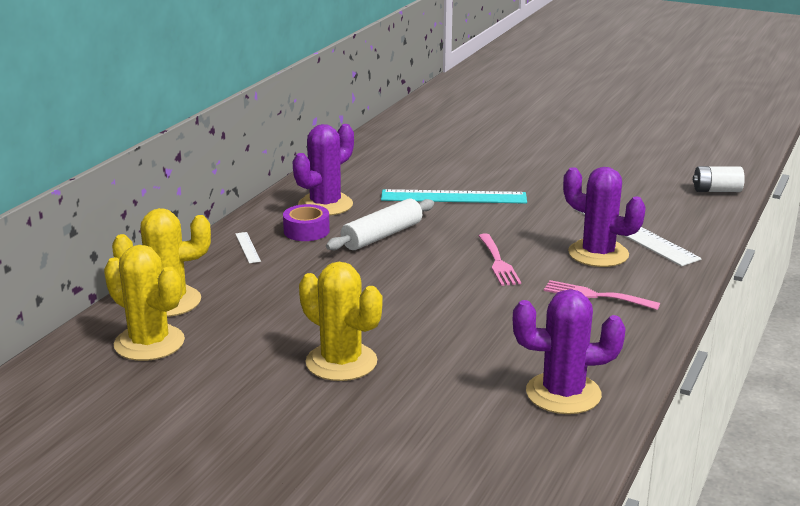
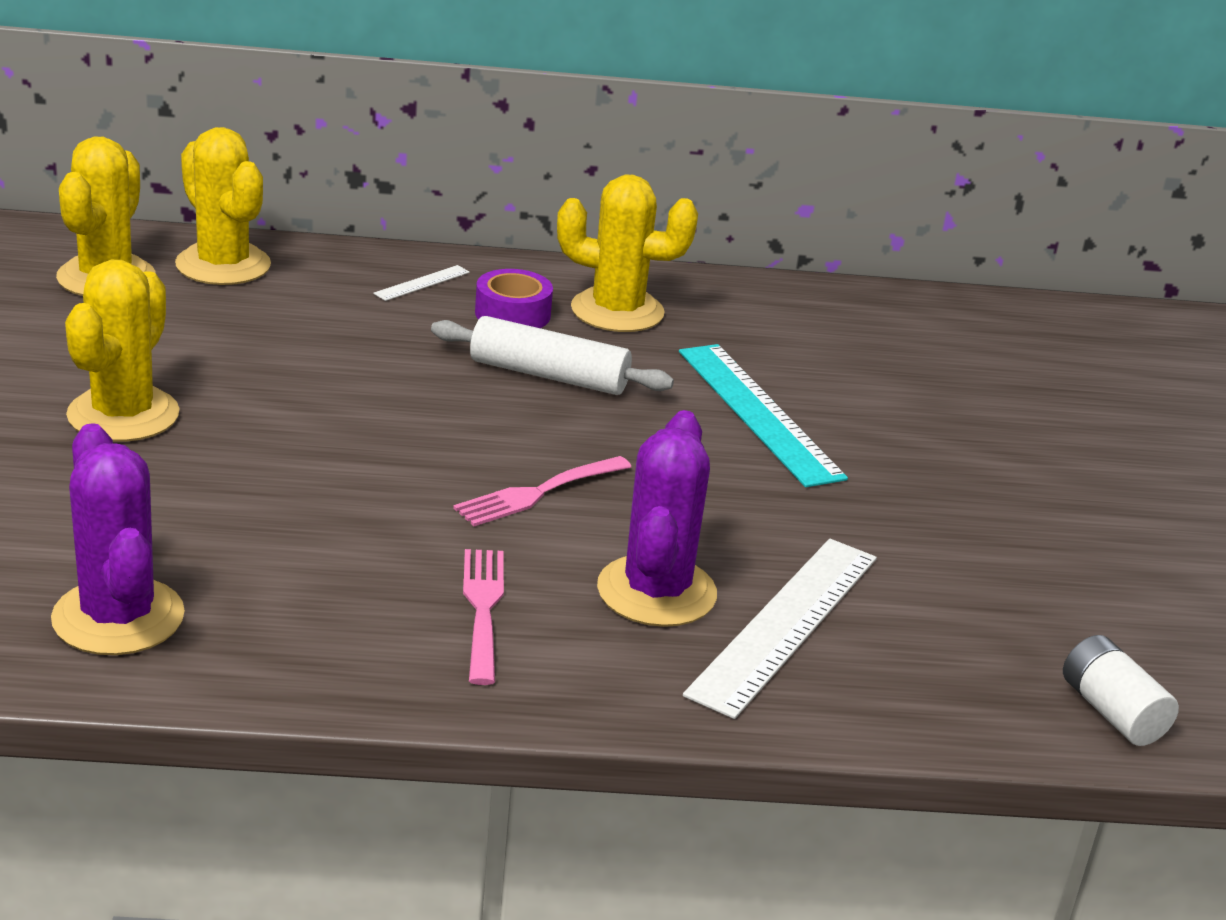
camera: 60 degrees right, 5 degrees up
purple cactus [292,124,354,216] -> yellow cactus [557,174,698,332]

